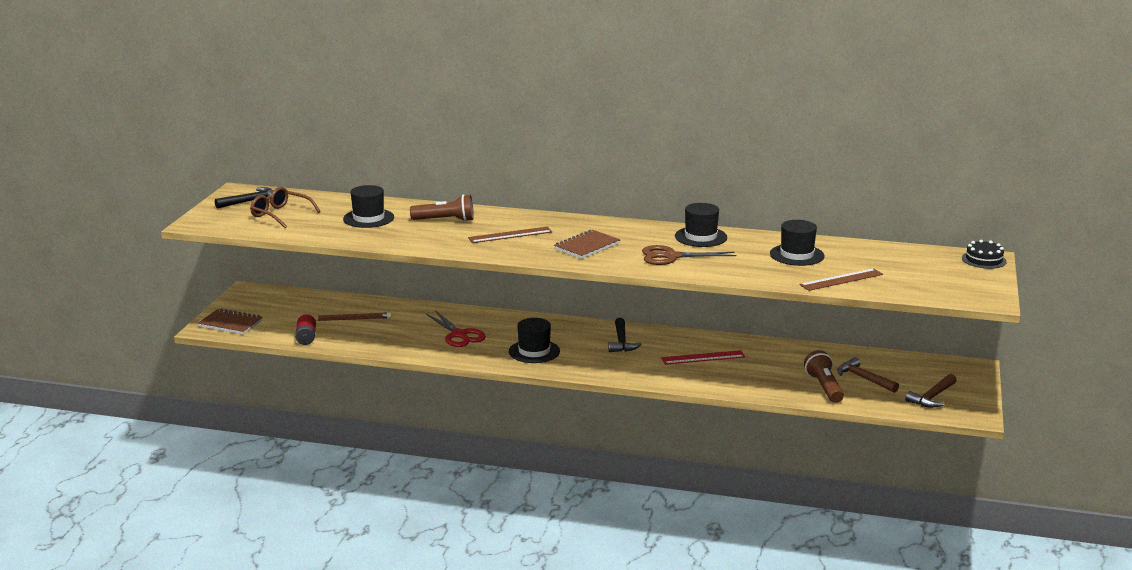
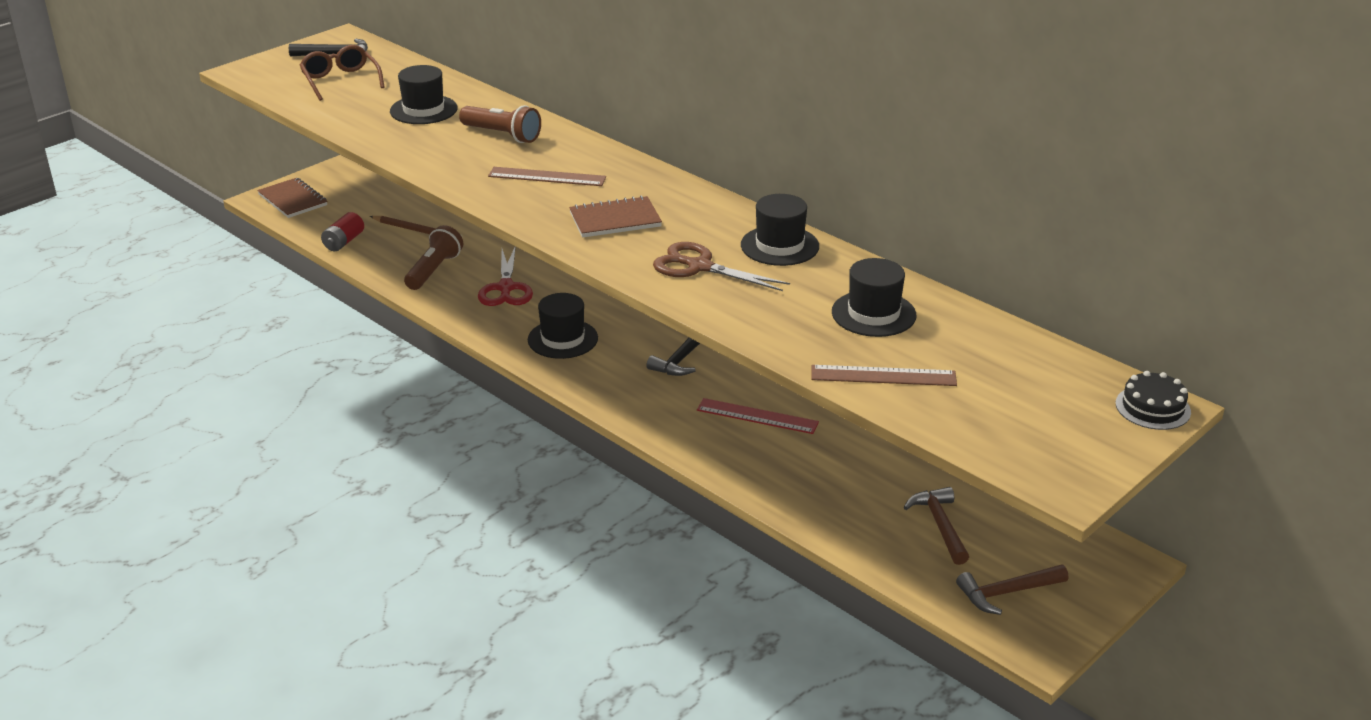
camera: 30 degrees right, 10 degrees up
brown flashlight [804,350,844,403] -> brown flashlight moved to [404,225,463,290]

